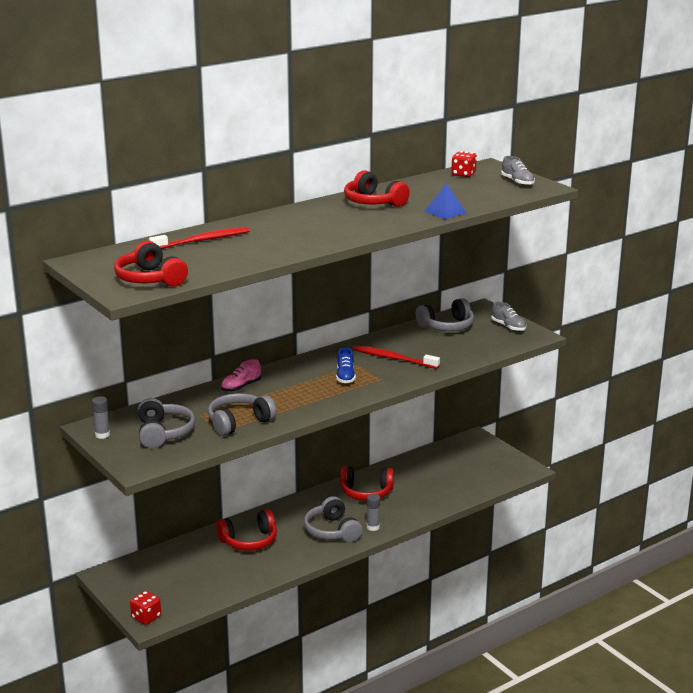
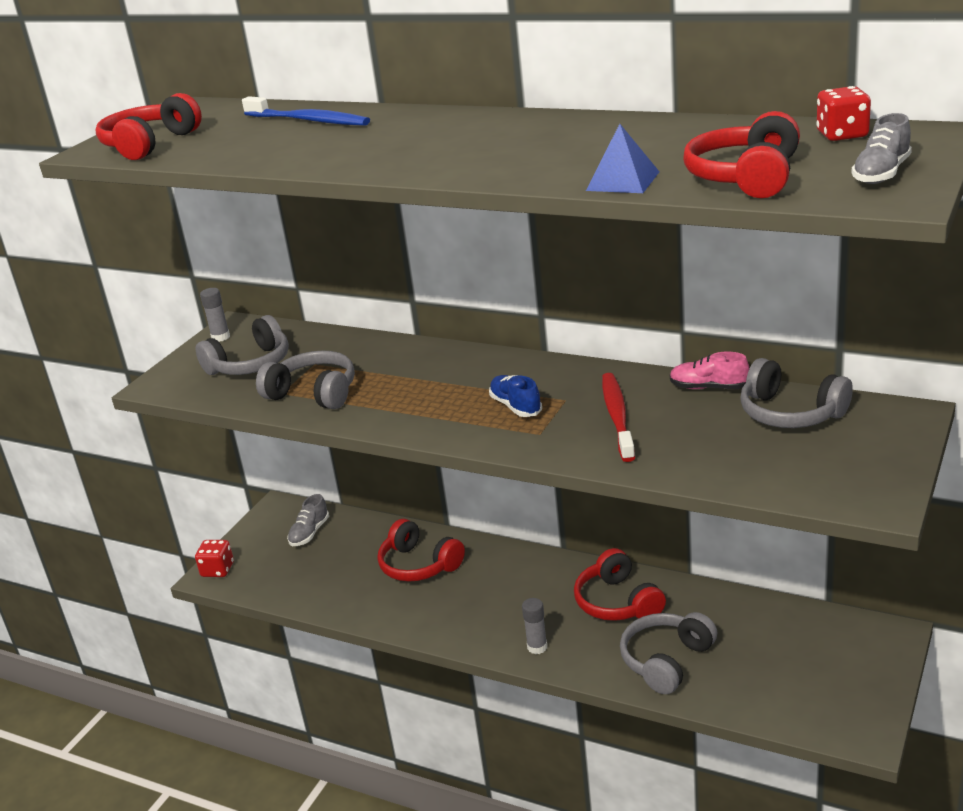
camera: 65 degrees right, 5 degrees up
red toothbrush [149,227,250,249] -> blue toothbrush [242,96,370,126]
pink shoe [221,359,261,392] -> pink shoe moved to [670,352,750,389]
grey headphones [304,496,363,542] -> grey headphones moved to [620,612,717,694]
blue shoe [336,348,356,383] -> blue shoe turned 90 degrees clockwise [489,375,542,417]
red headphones [344,170,410,207] -> red headphones moved to [683,111,800,198]
grey shoe [491,302,526,331] -> grey shoe moved to [287,494,329,546]

